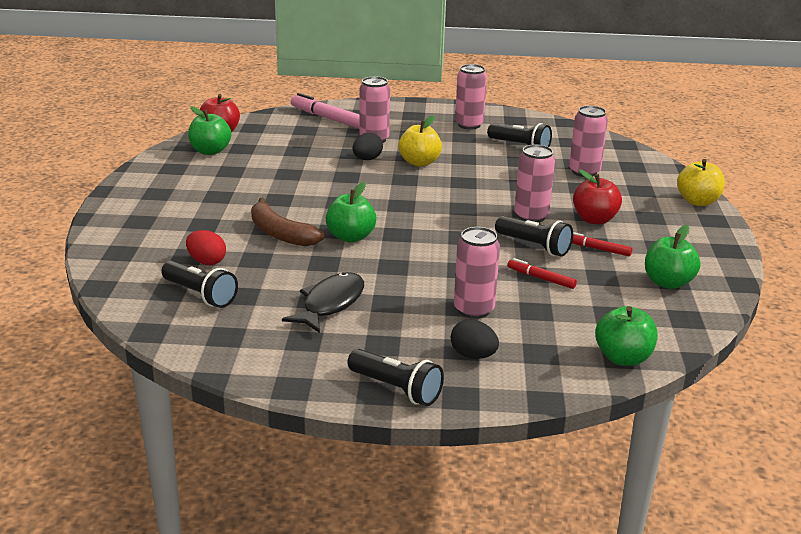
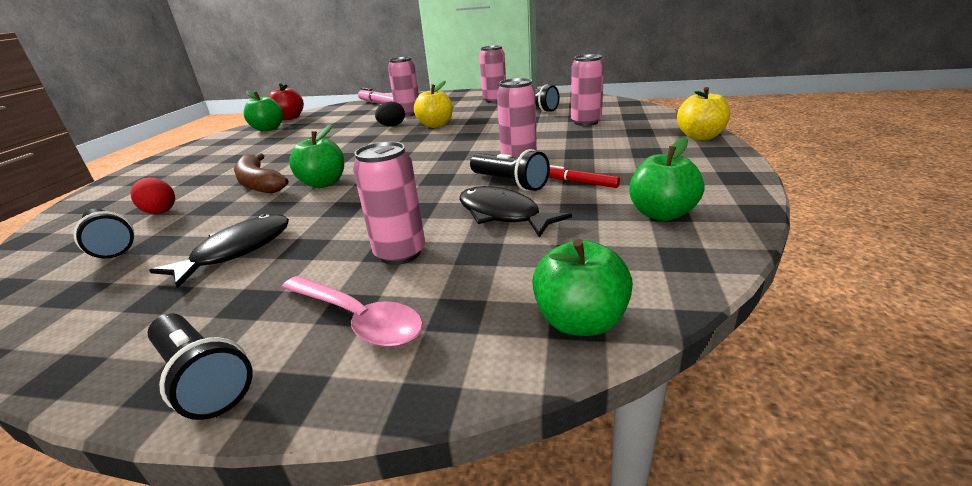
camera: 10 degrees right, 0 degrees up
black egg [451,319,499,359] -> pink spoon [281,276,423,347]
red marker [507,258,577,289] -> black fish [459,186,572,238]
red apple [573,169,622,225] -> none

